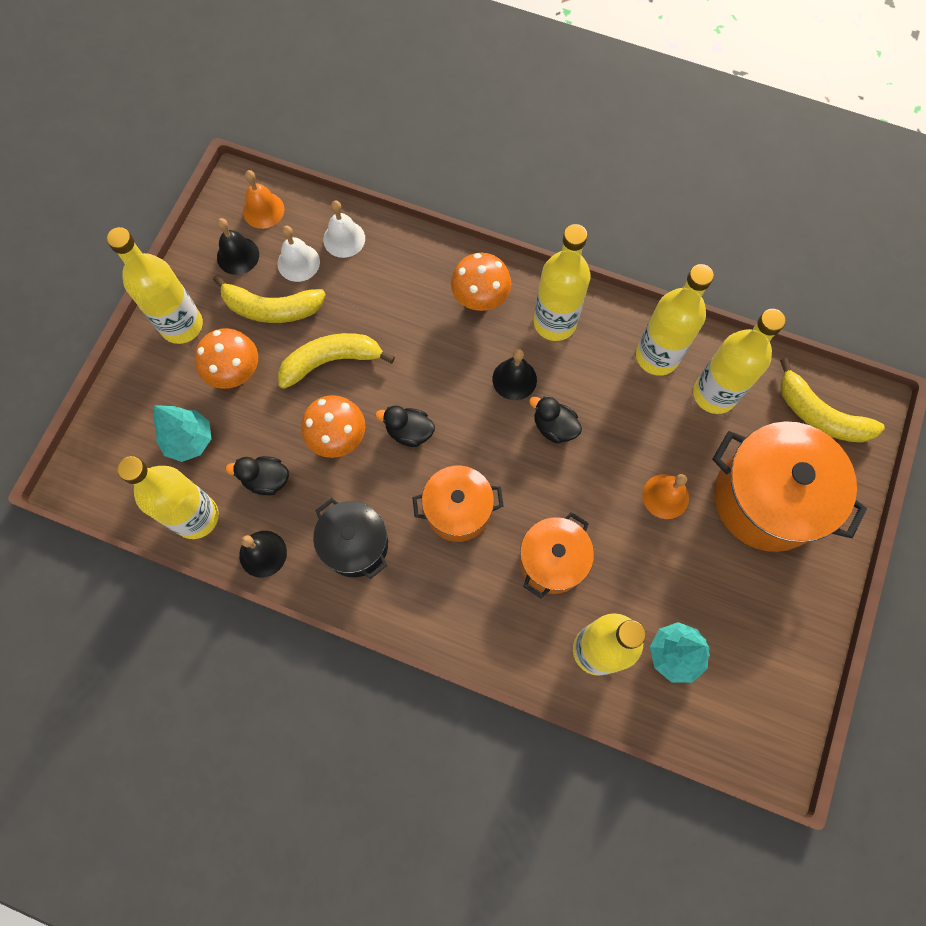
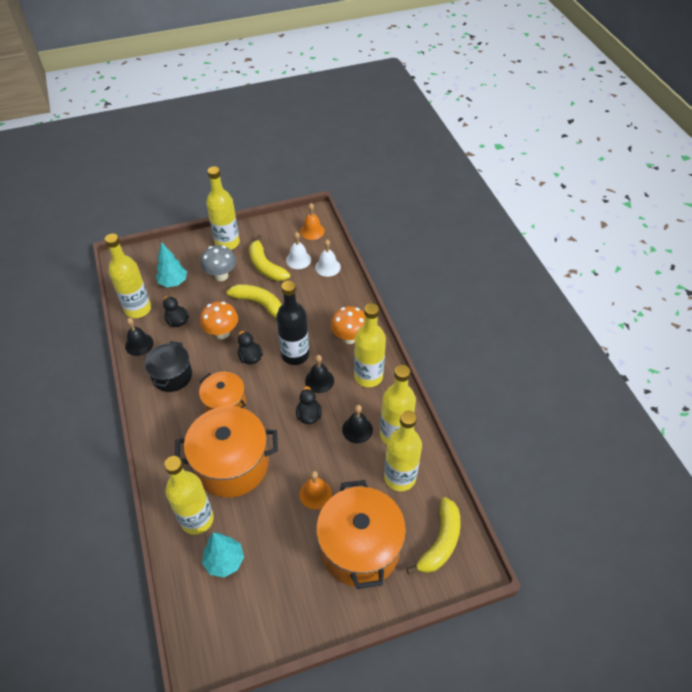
camera: 50 degrees right, 20 degrees down
orange mushroom [195,328,258,389] -> grey mushroom [200,245,236,281]
black bell [217,218,259,275] -> black bell moved to [342,405,373,443]
orange pot [519,512,594,598] -> orange pot [175,406,278,497], size x1.67
yellow banana [780,358,885,443] -> yellow banana turned 150 degrees counterclockwise [406,497,461,574]
none -> black bottle [276,281,309,365]

